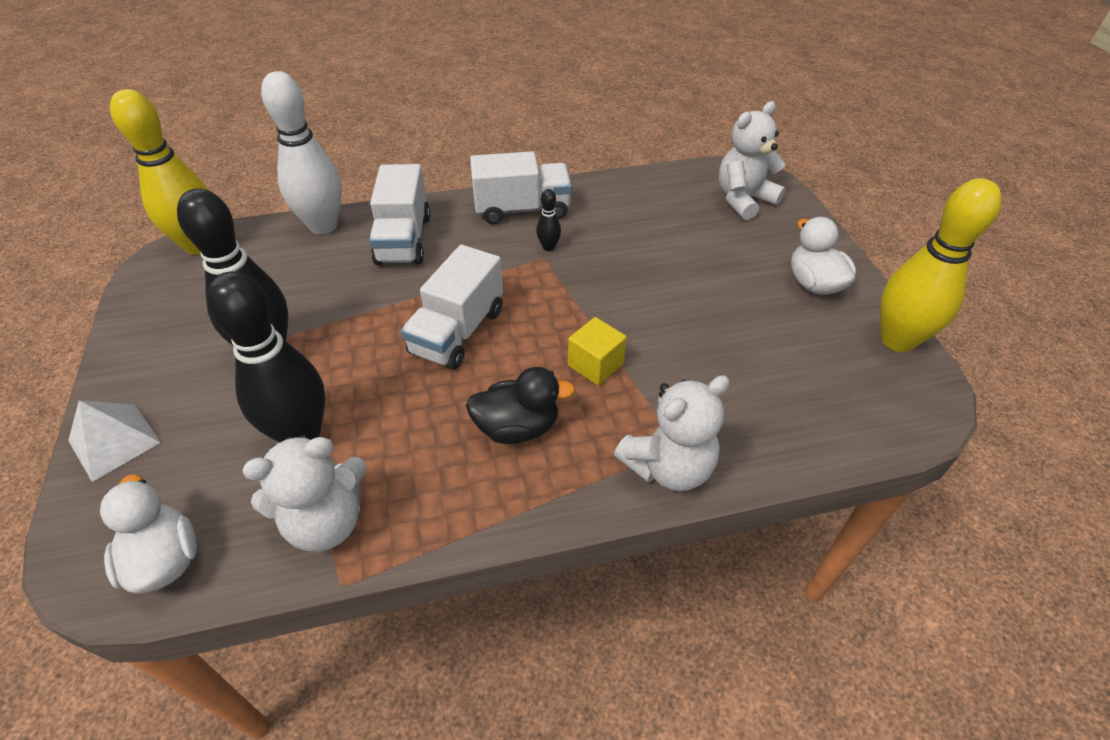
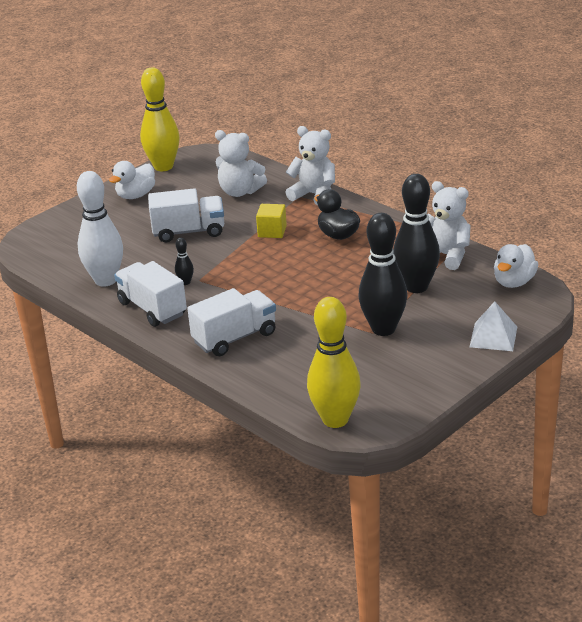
camera: 120 degrees left, 15 degrees down
white bowling pin [261,71,342,234] -> white bowling pin moved to [77,171,123,287]
white truck [401,245,503,370] -> white truck moved to [148,188,224,242]
white teddy bear [719,101,786,220] -> white teddy bear moved to [215,130,267,197]

